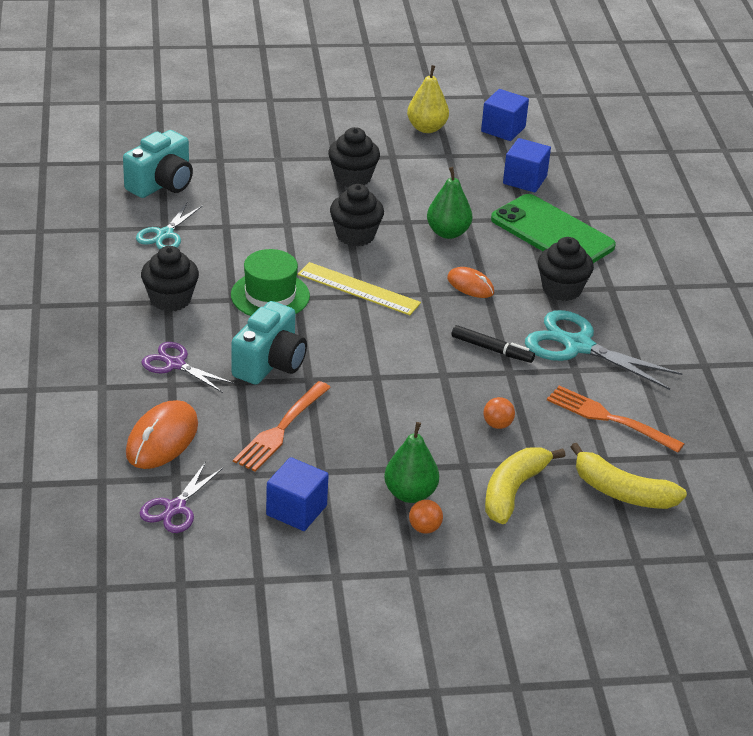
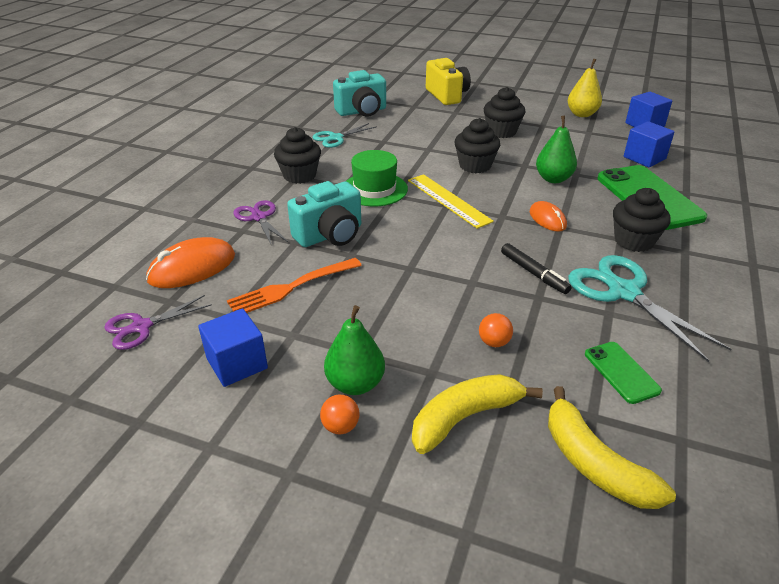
camera: 30 degrees right, 0 degrees up
orange fork [547,386,684,453] -> green phone [585,342,662,404]
none -> yellow camera [426,58,471,105]

